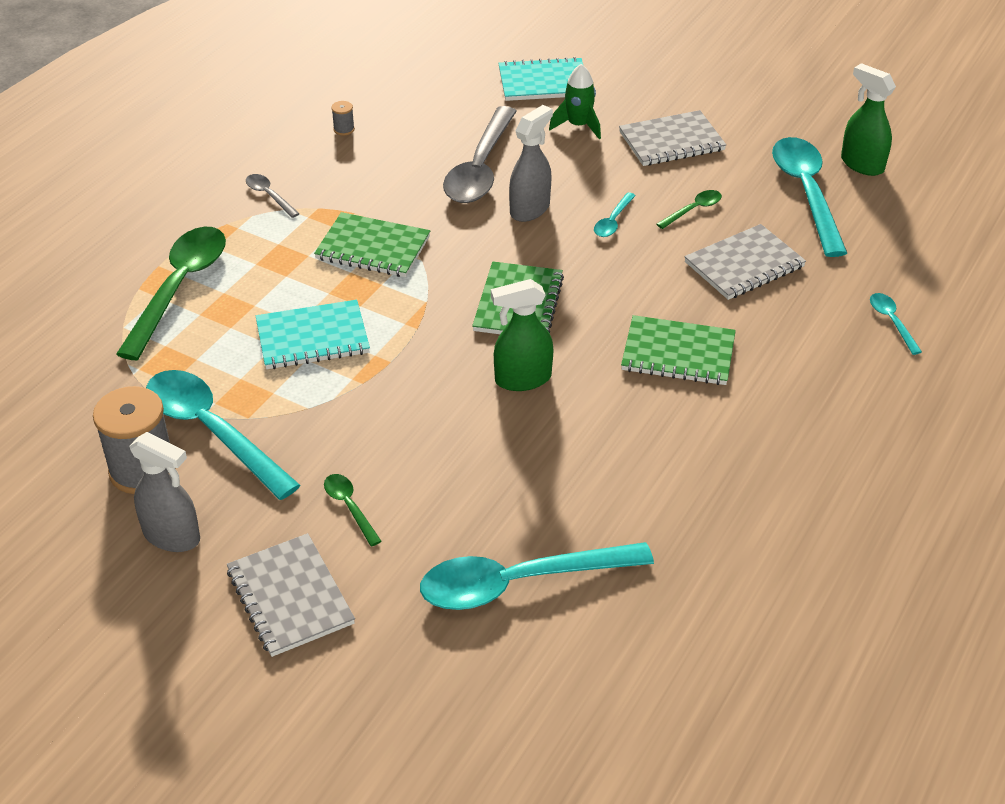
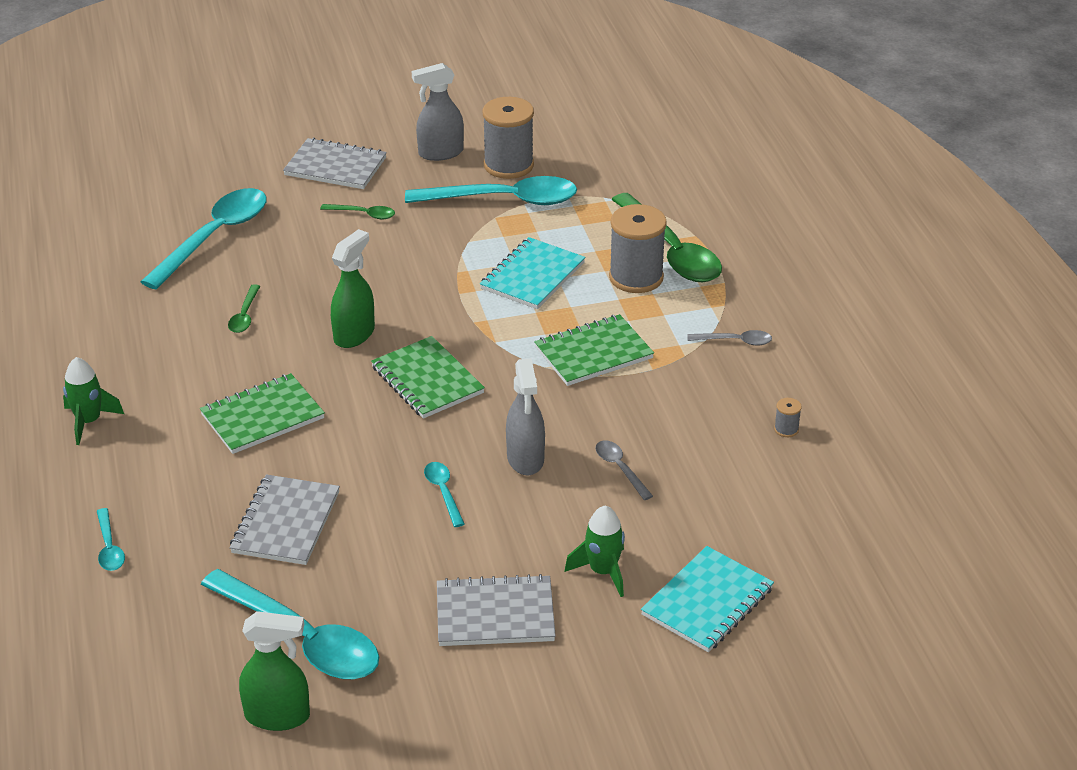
camera: 135 degrees right, 5 degrees down
grey spoon [443,106,517,203] -> grey spoon [595,440,653,500], size x0.44
grey notebook [619,110,726,166] -> grey notebook turned 60 degrees clockwise [437,574,556,646]
green spoon [656,190,722,229] -> green spoon moved to [228,284,260,333]
turquoise spoon [870,293,922,355] -> turquoise spoon turned 45 degrees clockwise [97,508,125,571]
none -> green rocket [63,357,124,445]
none -> grey spool [609,204,667,293]

